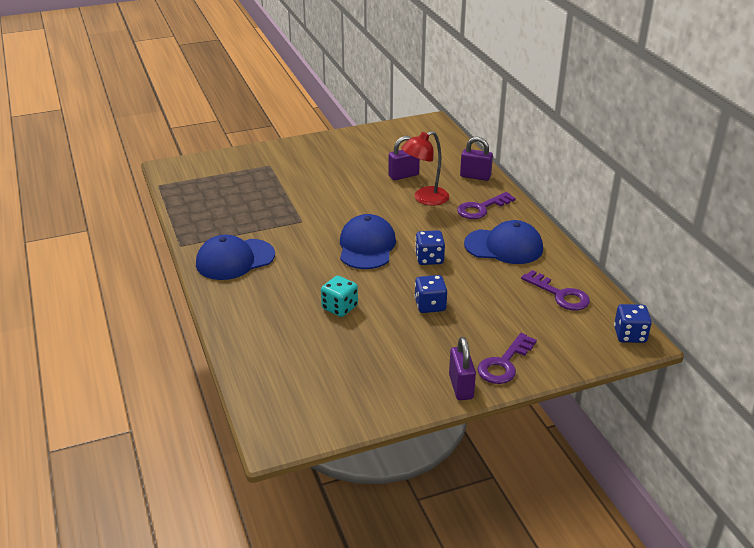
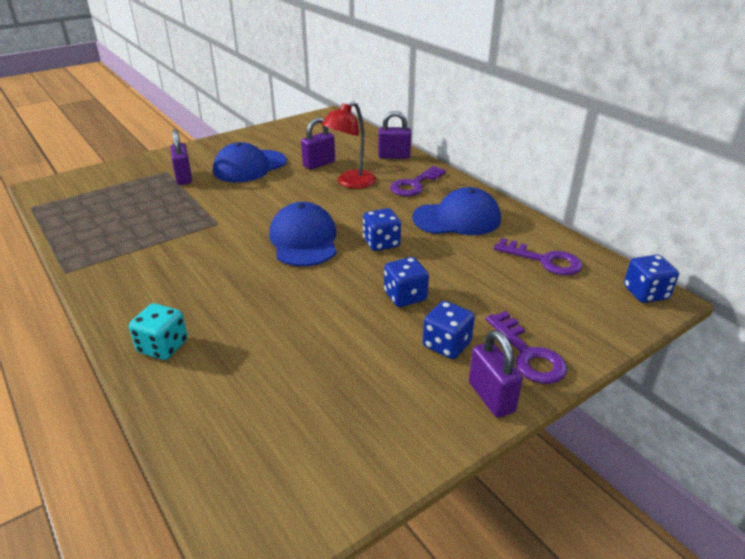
camera: 15 degrees left, 0 degrees up
blue cap [196,235,275,280] -> blue cap moved to [213,142,287,182]
turquoise dice [321,276,358,317] -> turquoise dice moved to [129,303,188,360]
purple key [477,333,537,384] -> purple key turned 45 degrees counterclockwise [486,311,567,384]
none -> purple padlock [171,129,192,185]
none -> blue dice [423,301,475,359]

